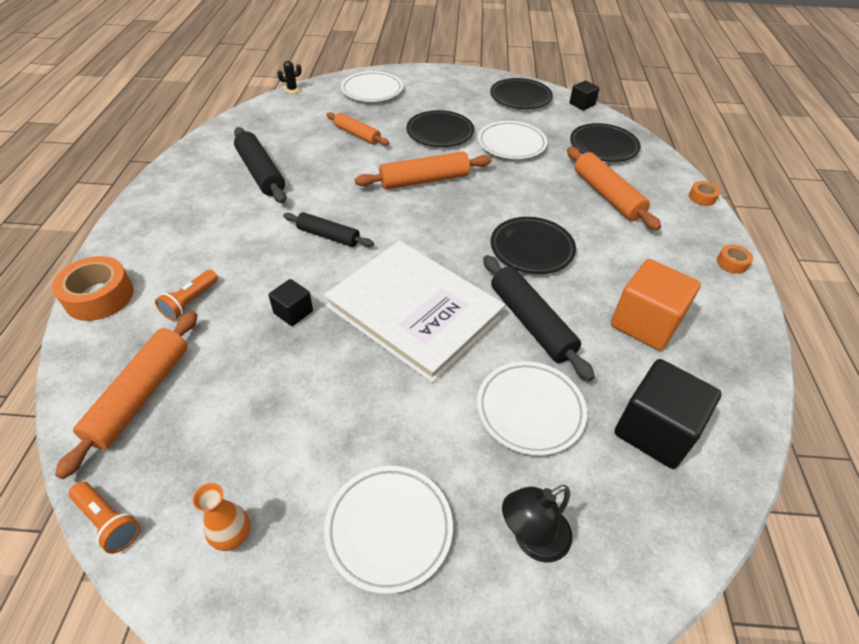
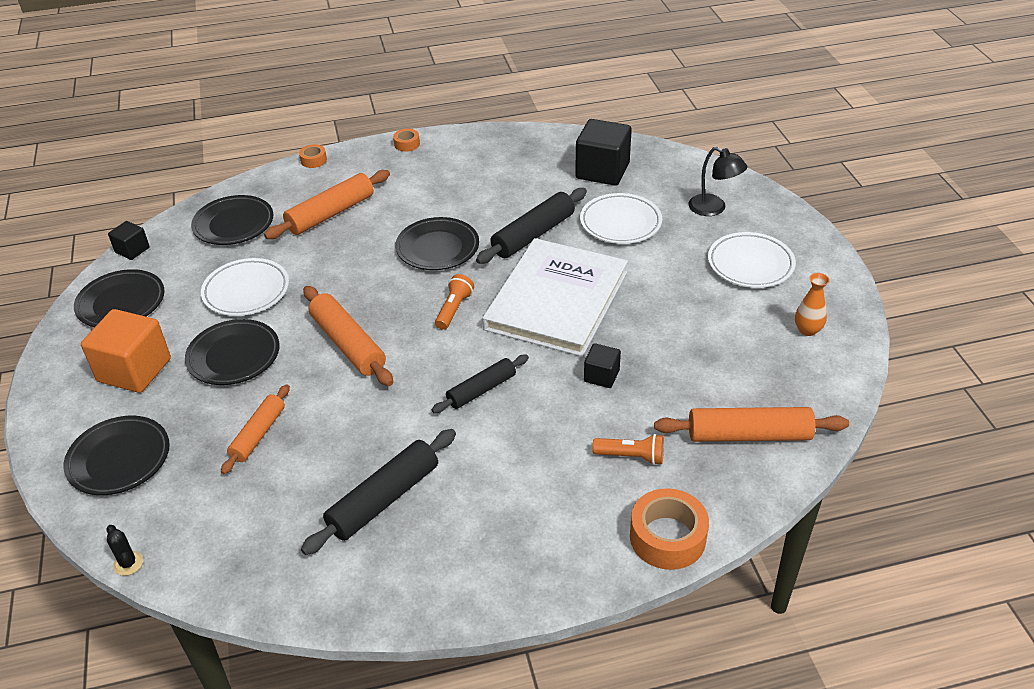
camera: 105 degrees left, 5 degrees down
orange flashlight [69,482,141,554] -> orange flashlight moved to [435,274,474,330]
black rolling pin [283,212,374,247] -> black rolling pin turned 45 degrees clockwise [432,355,529,413]
white plate [341,71,403,102] -> black plate [63,416,170,495]
orange cube [611,259,701,351] -> orange cube moved to [81,309,171,393]

